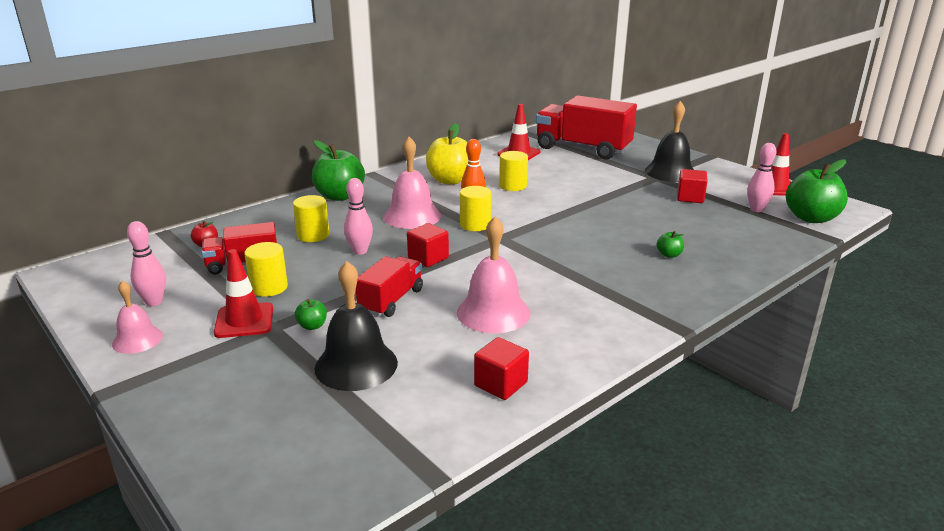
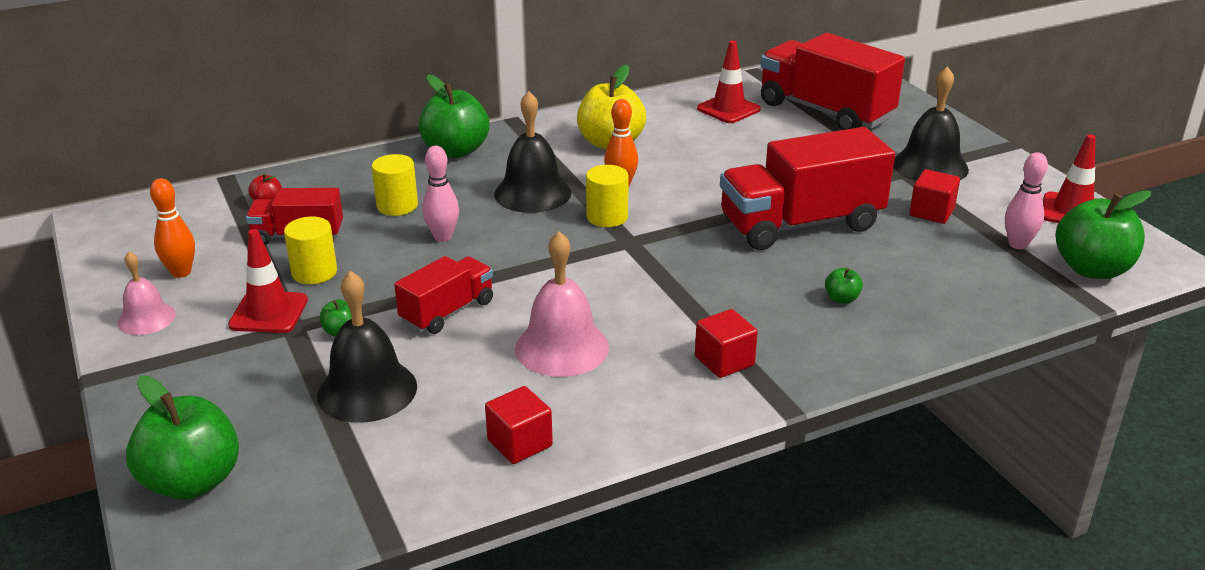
camera: 15 degrees right, 5 degrees up
pink bowling pin [127,221,166,306] -> orange bowling pin [150,178,195,278]
pink bell [383,137,441,229] -> black bell [494,91,571,213]
red cube [407,223,449,267] -> red cube moved to [695,309,758,378]
yellow cylinder [499,151,528,191] -> none
none -> green apple [126,376,239,500]
none -> red truck [720,127,895,250]

